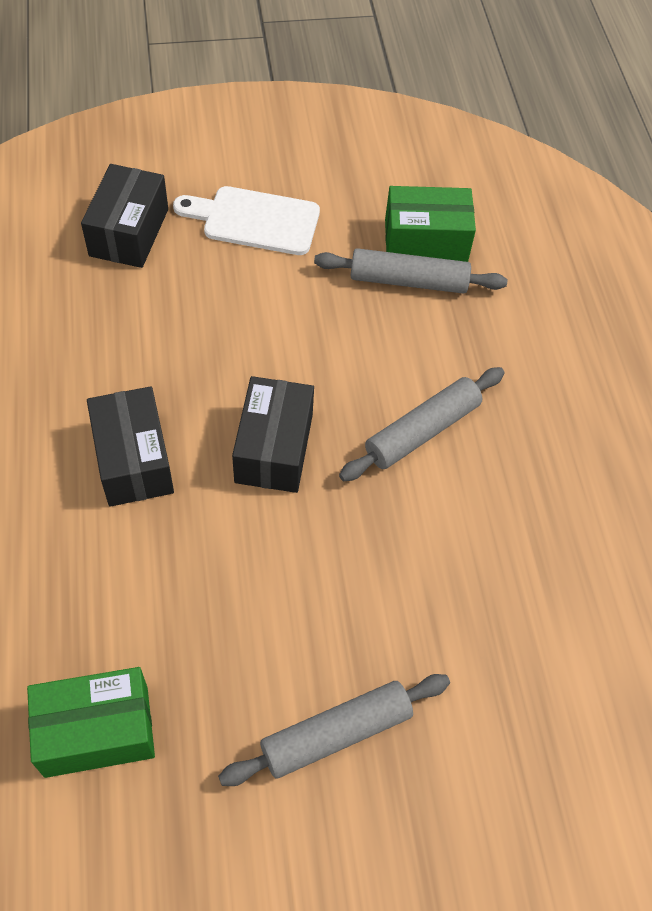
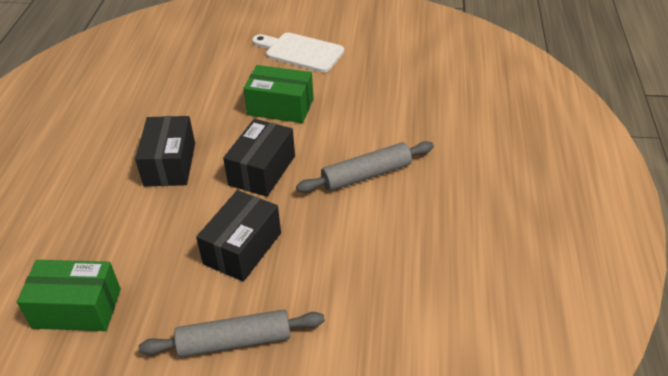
camera: 20 degrees right, 15 degrees down
black box [81,164,168,268] -> black box moved to [196,190,281,282]
grey rolling pin [314,248,508,294] -> none
green box [385,186,476,262] -> green box moved to [244,65,314,123]

